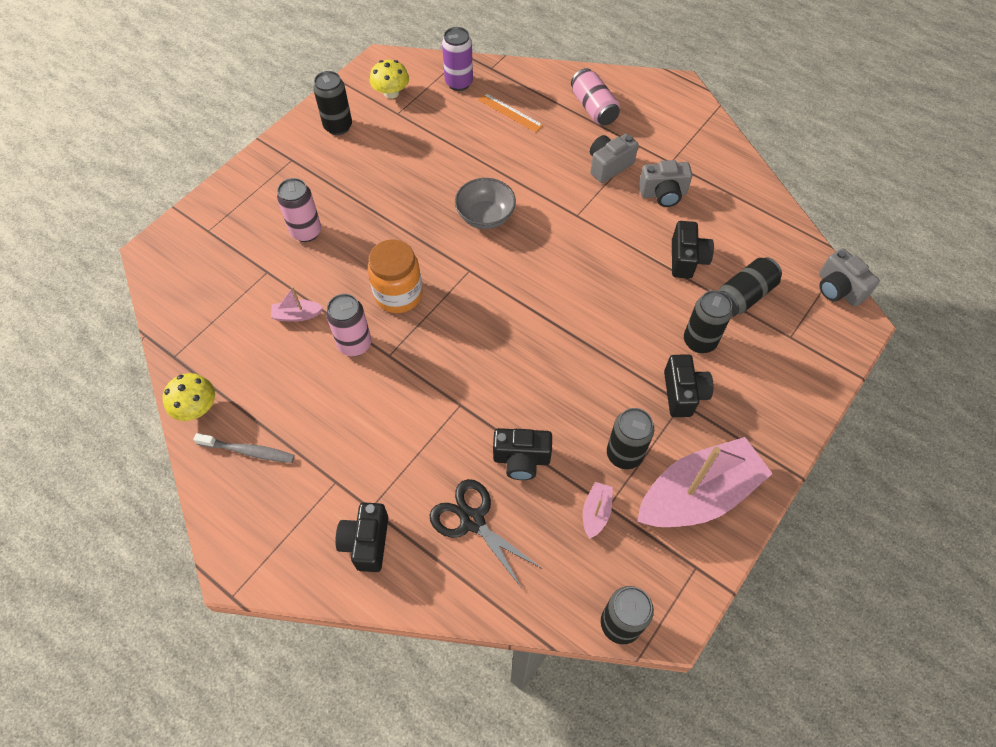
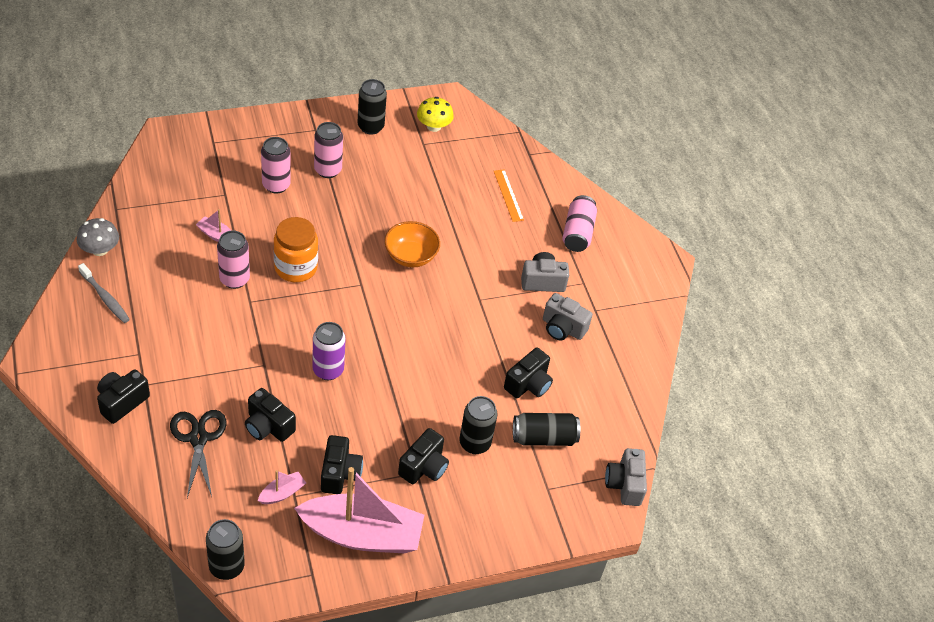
camera: 30 degrees right, 10 degrees down
yellow mushroom [162,373,215,421] -> grey mushroom [77,218,119,256]
purple can [442,27,473,91] -> purple can moved to [312,322,346,380]
grey bowl [455,178,516,229] -> orange bowl [385,221,440,267]
black can [607,408,654,469] -> black camera [321,435,363,494]
none -> pink can [314,122,343,178]

